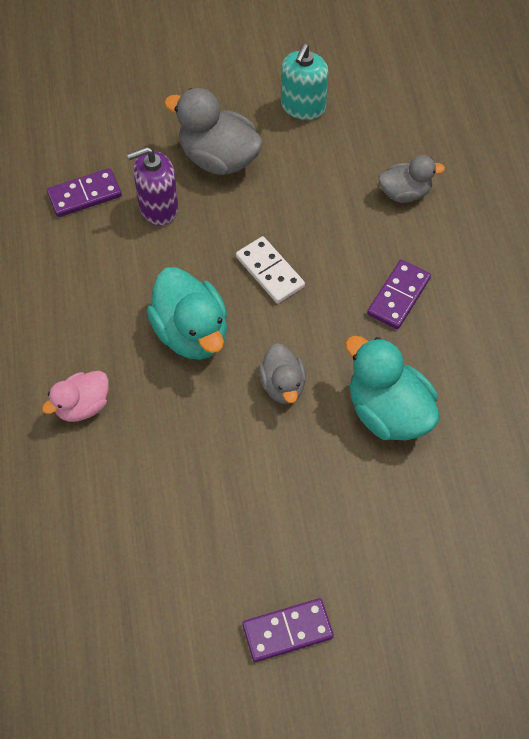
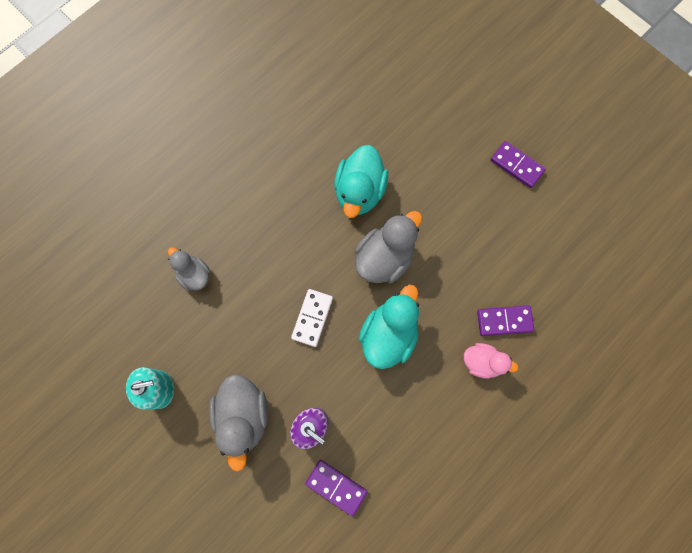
camera: 125 degrees left, 15 degrees up
grey duck [258,343,306,404] -> grey duck [355,211,422,284], size x1.64
purple domino [367,260,431,329] -> purple domino moved to [477,305,534,336]

